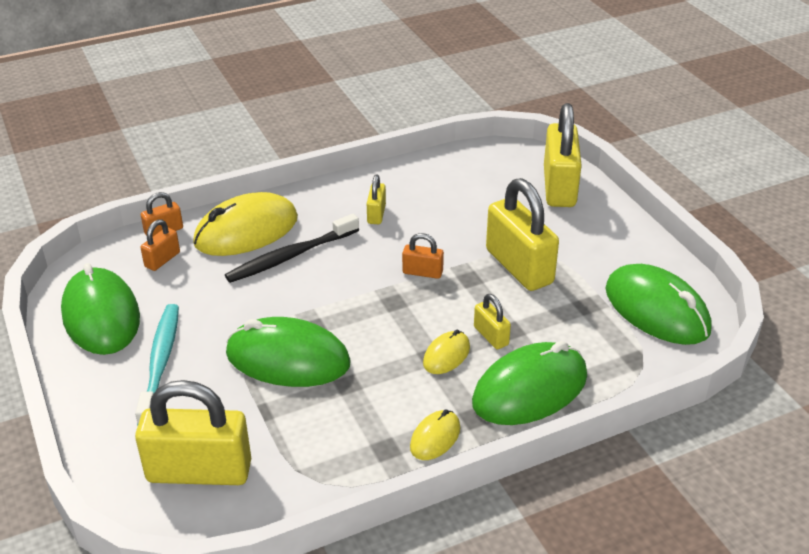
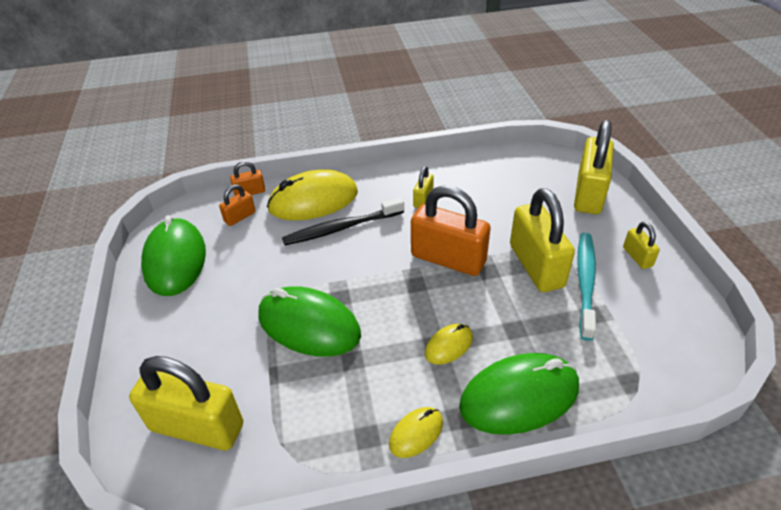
camera: 15 degrees right, 5 degrees up
turquoise toothbrush [135,304,179,425] -> turquoise toothbrush moved to [577,233,596,341]
orange padlock [402,233,444,279] -> orange padlock [411,186,491,276], size x2.10
yellow padlock [474,294,511,349] -> yellow padlock moved to [623,222,660,269]
green mouse [605,264,712,345] -> none

